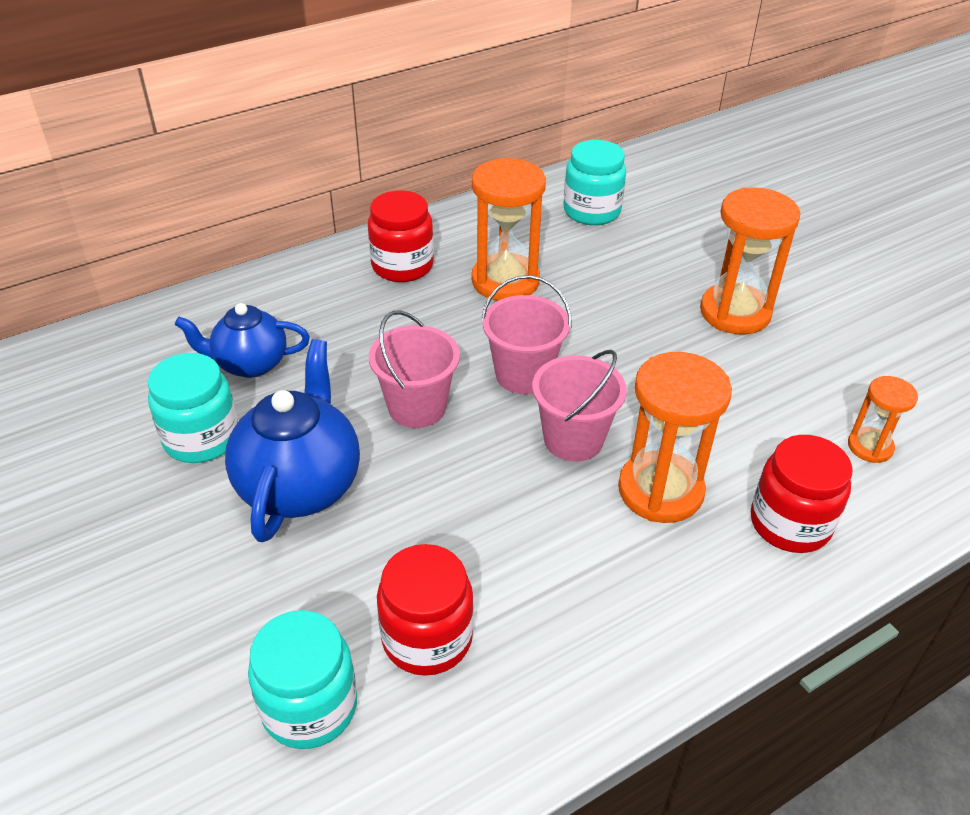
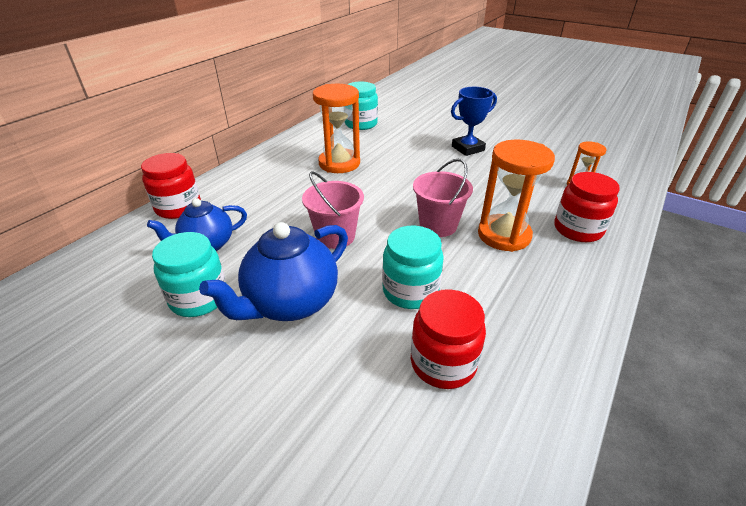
camera: 25 degrees left, 5 degrees down
blue teapot [225,339,360,542] -> blue teapot turned 120 degrees counterclockwise [199,222,348,321]
turquoise jar [248,610,357,749] -> turquoise jar moved to [382,226,444,309]
red jar [368,190,434,282] -> red jar moved to [141,153,201,219]
pink bucket [481,275,572,394] -> none
orange hourglass [700,187,800,335] -> blue trophy [451,87,497,156]

